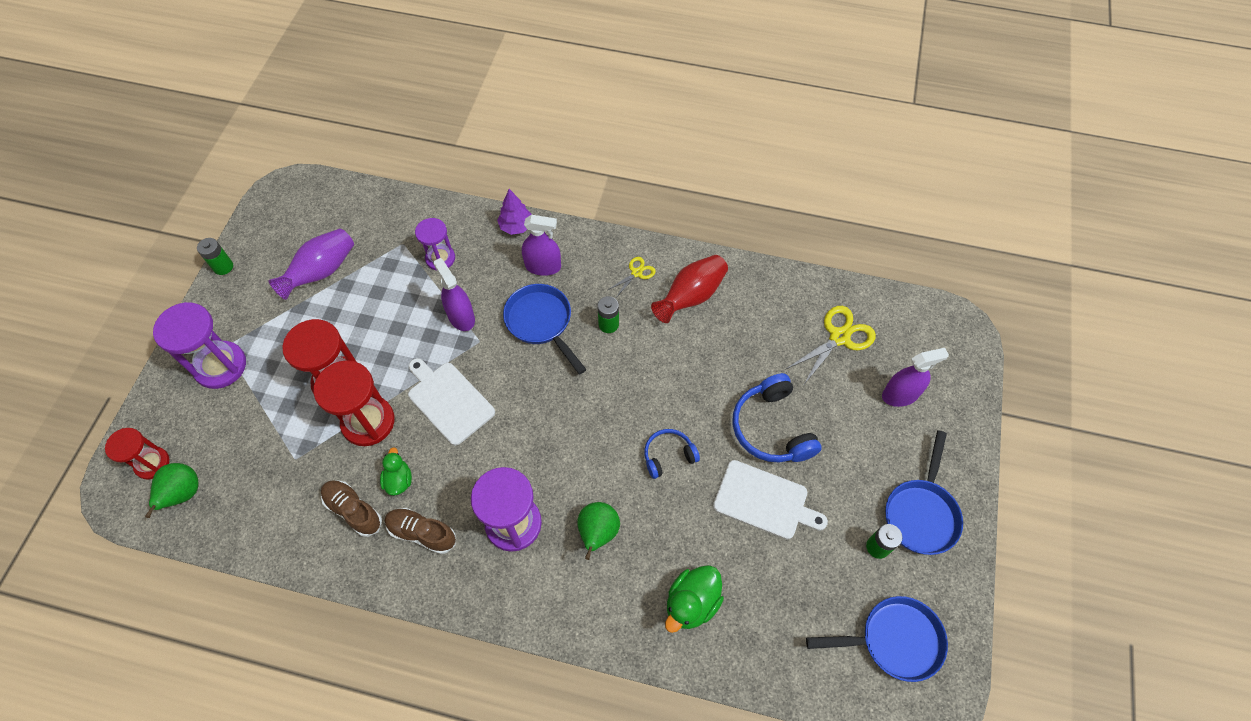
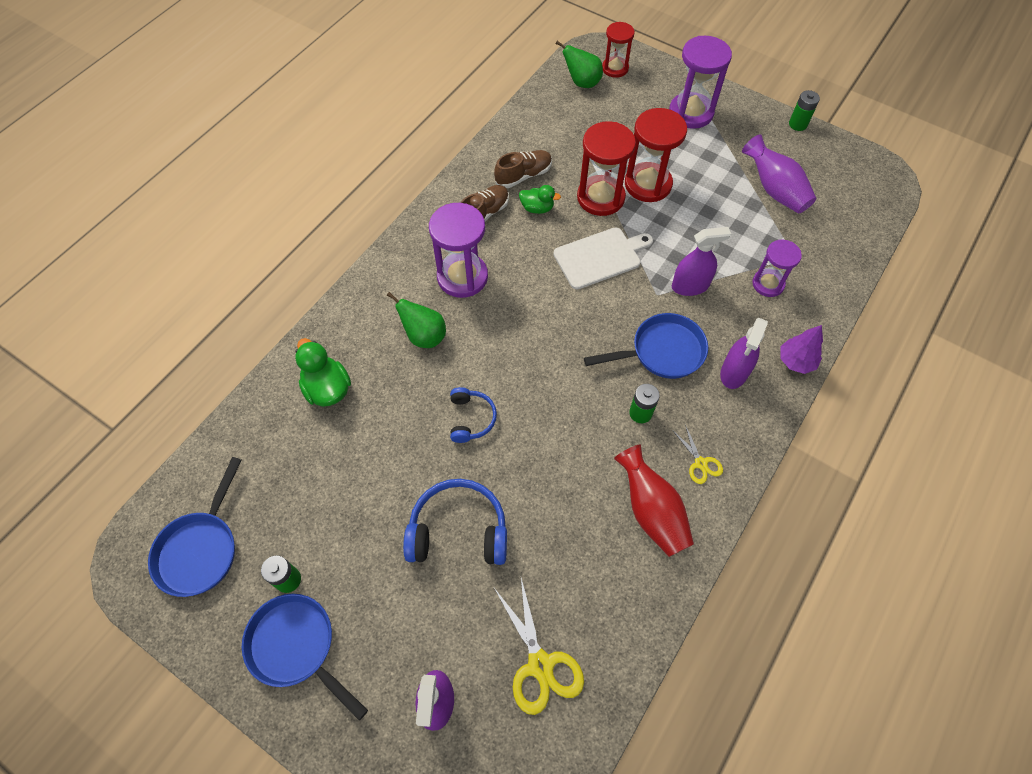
camera: 110 degrees right, 0 degrees up
white cutting board [713,460,828,540] -> none

